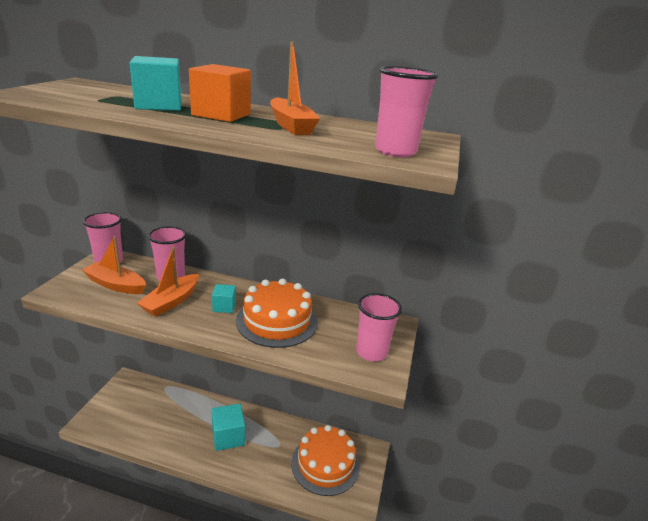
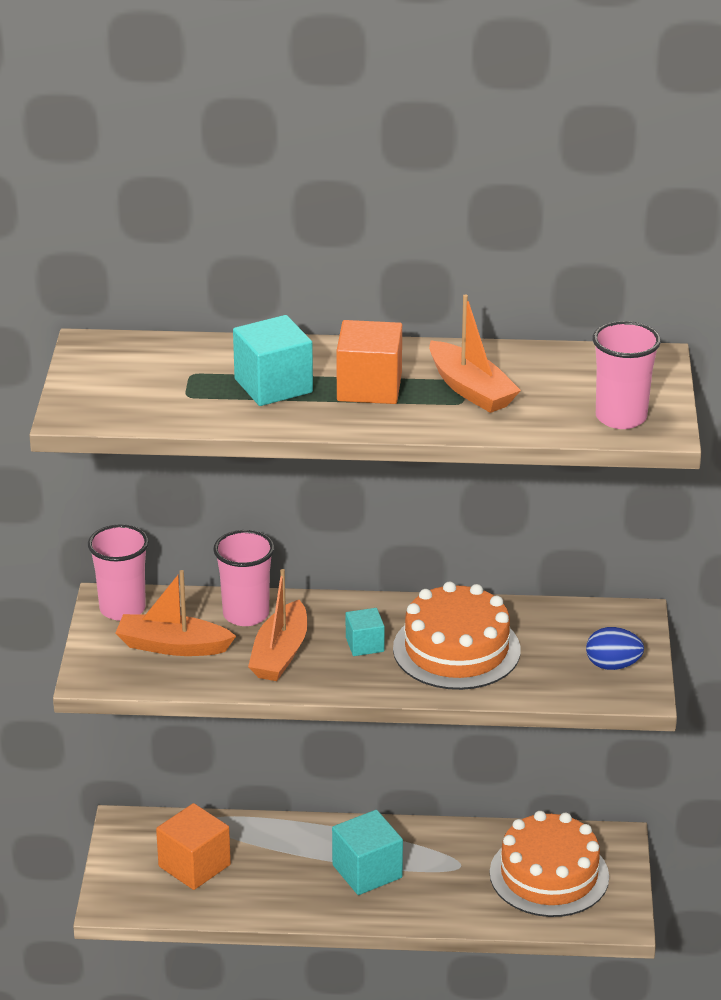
camera: 10 degrees left, 5 degrees up
pink cup [356,293,402,361] -> blue egg [586,627,644,670]
none -> orange cube [156,803,231,890]

